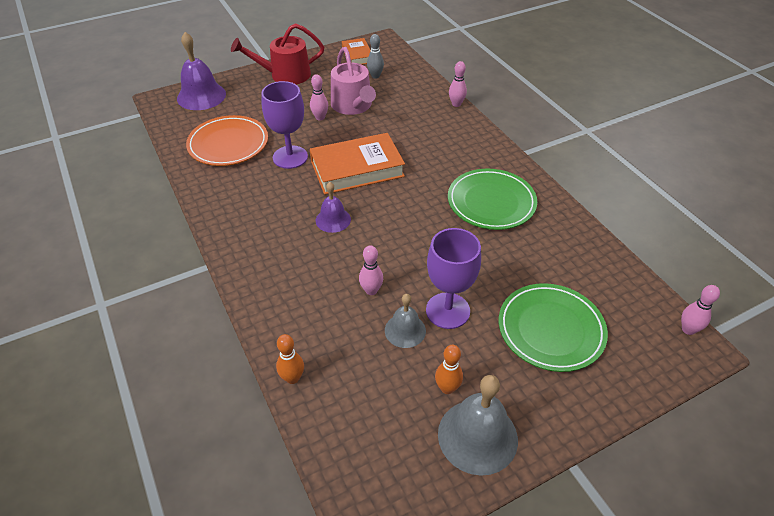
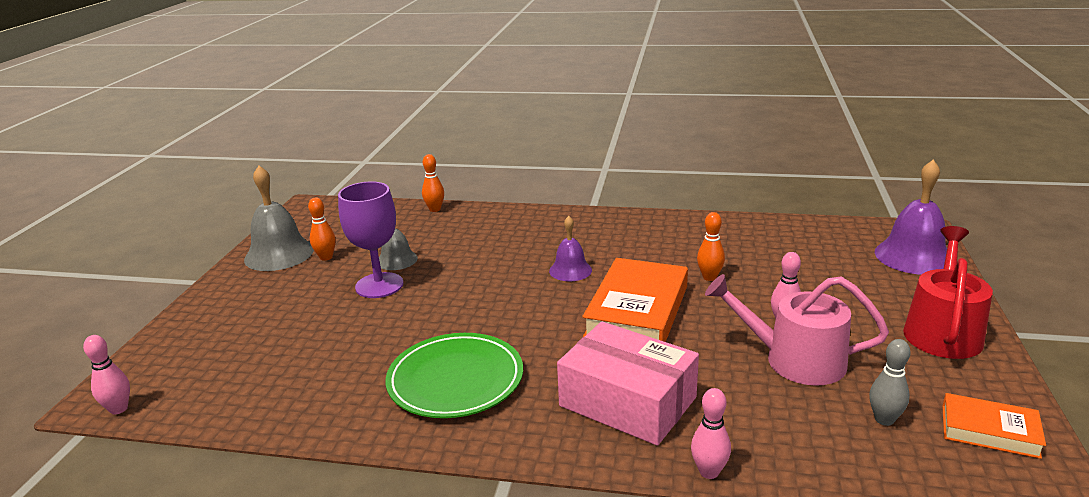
camera: 130 degrees right, 20 degrees down
orange plate [186,115,268,166] -> none
purple goblet [261,81,308,169] -> orange bowling pin [697,212,725,281]
pink bowling pin [359,245,383,295] -> none
green plate [499,283,608,372] -> none
none -> pink box [557,321,699,446]

